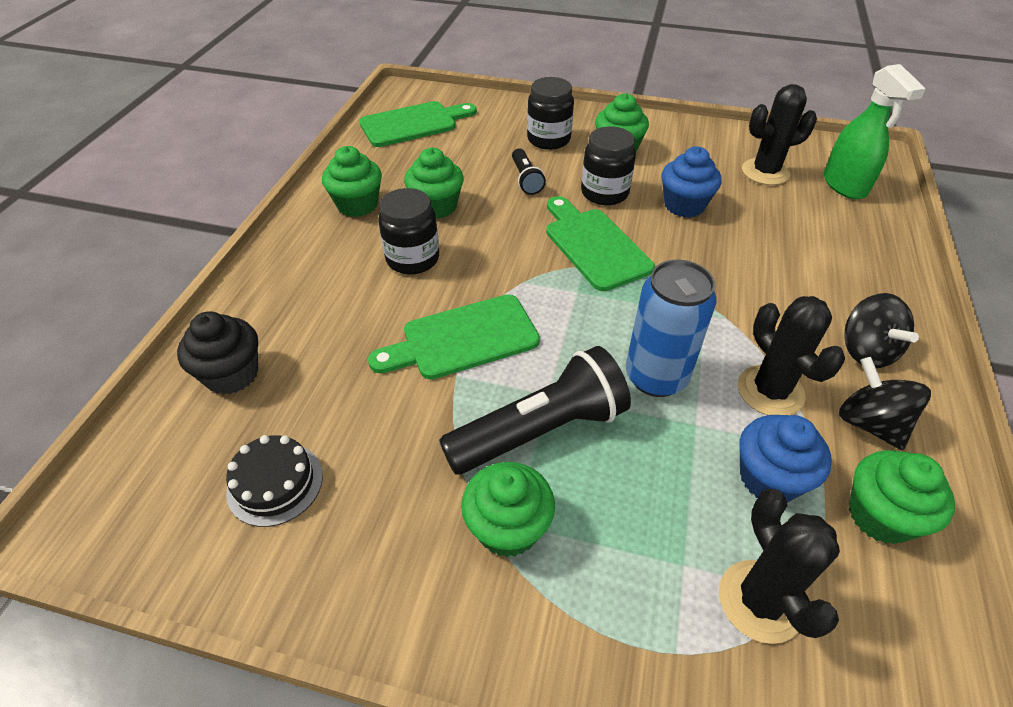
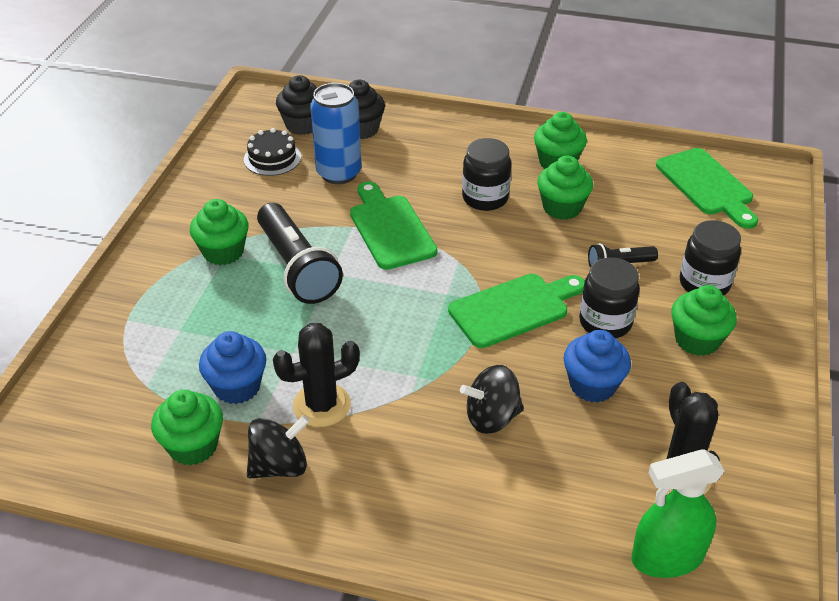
camera: 90 degrees right, 5 degrees down
blue can [626,260,717,397] -> blue can moved to [310,83,361,184]
black cactus [719,489,840,644] -> none
black spinning top [844,293,919,368] -> black spinning top moved to [460,365,524,434]
none -> black cupcake [276,75,317,135]

